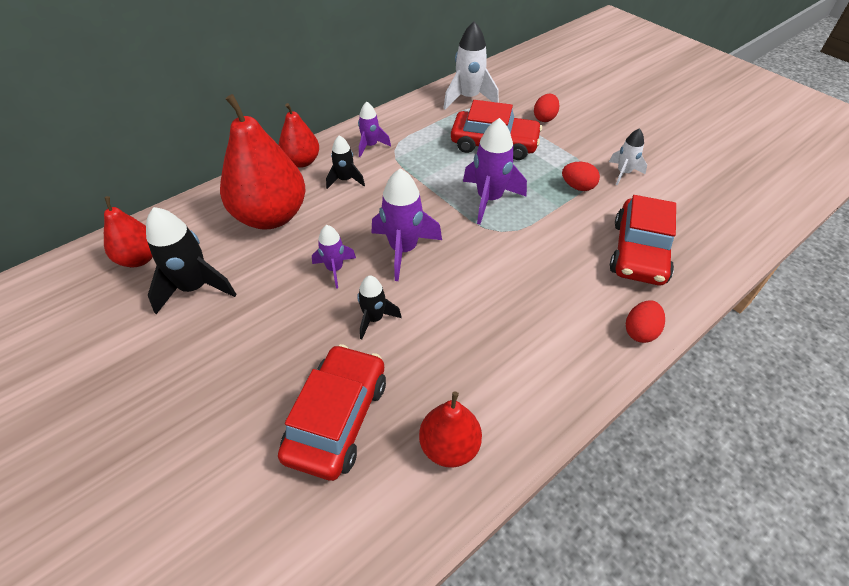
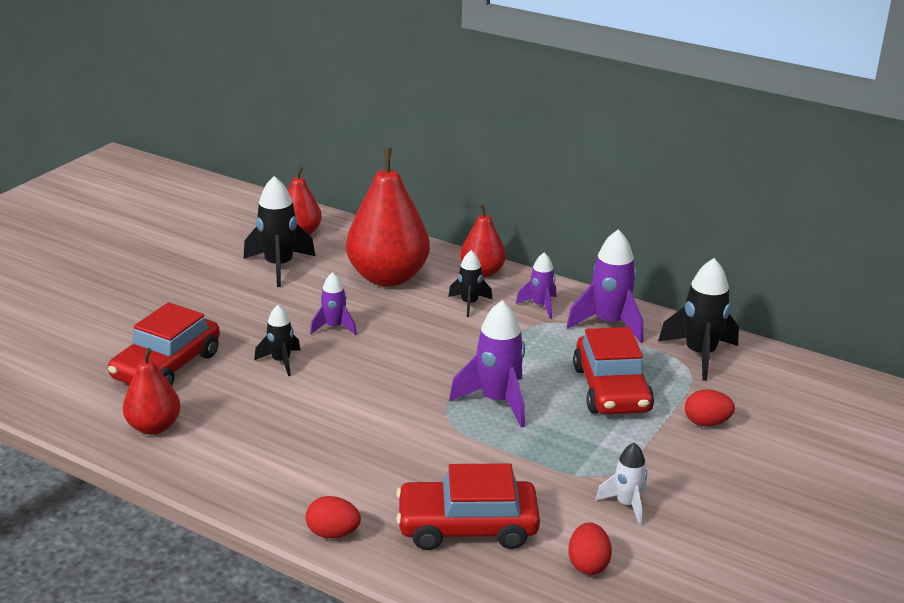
camera: 70 degrees right, 20 degrees down
red car [278,344,386,481] -> red car turned 120 degrees clockwise [108,302,220,386]
purple rocket [372,168,442,281] -> purple rocket moved to [567,229,643,343]
white rocket [443,21,499,109] -> black rocket [658,258,739,381]
red egg [562,162,600,191] -> red egg moved to [569,522,612,575]

